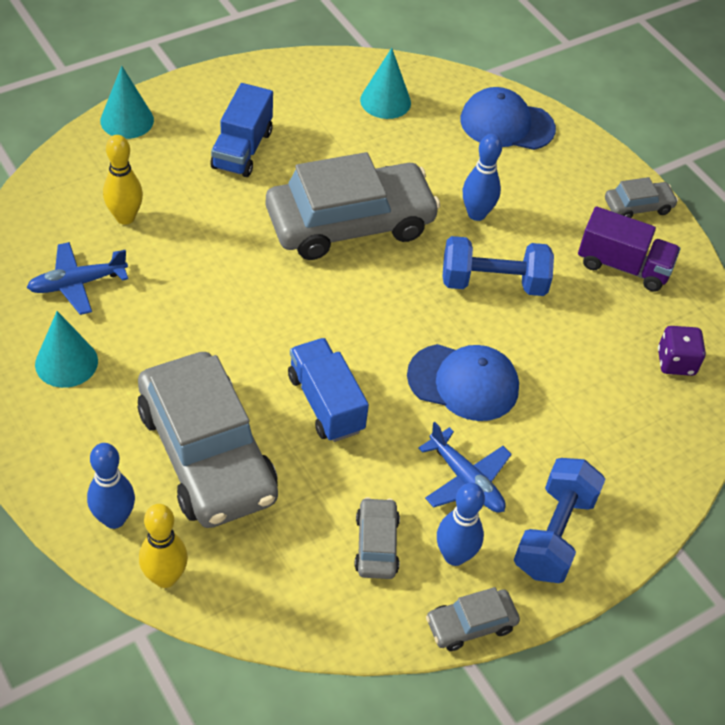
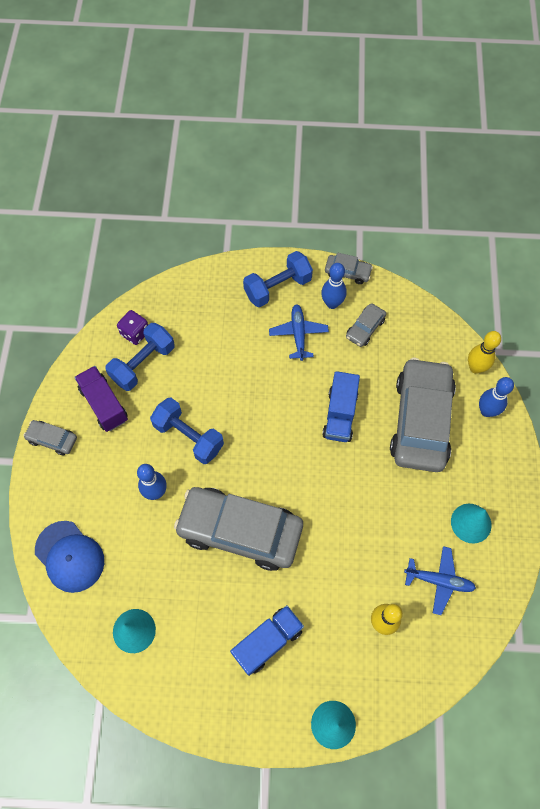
camera: 140 degrees left, 15 degrees up
blue cap [407,344,519,421] -> none
none -> blue dumbbell [105,323,175,391]

